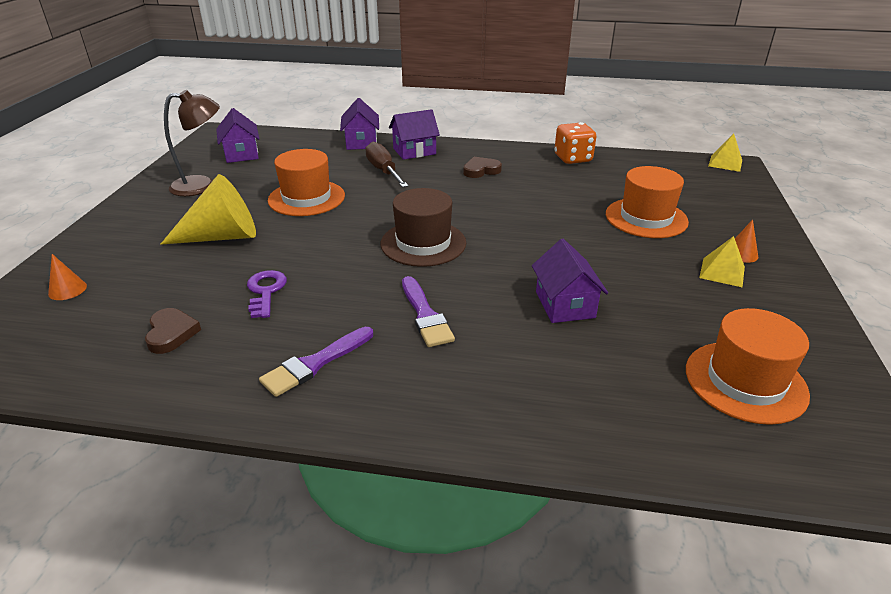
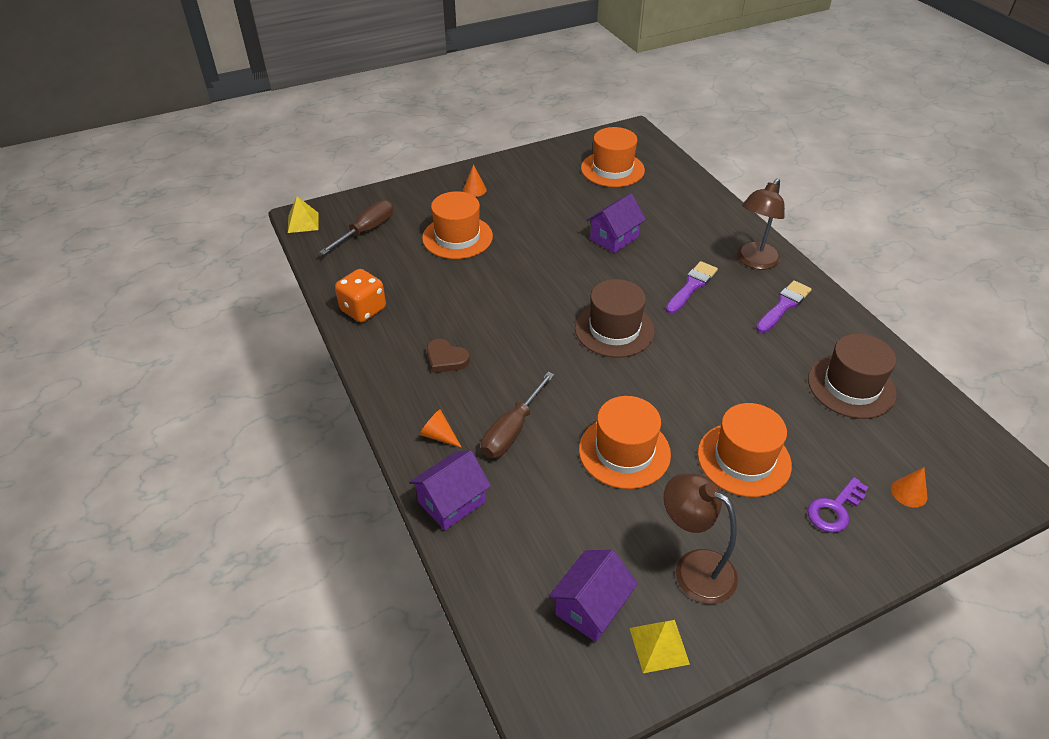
camera: 125 degrees left, 10 degrees up
brown heart [145,308,201,354] -> brown hat [808,334,897,419]
yellow cone [161,174,256,244] -> orange hat [698,403,792,497]
purple key [247,270,287,318] -> purple key moved to [807,477,869,533]
purple brush [259,327,373,397] -> purple brush turned 60 degrees counterclockwise [756,280,812,333]
purple house [389,109,440,160] -> orange cone [420,409,462,448]
yellow pyramid [699,236,745,287] -> yellow pyramid moved to [630,620,690,673]
none -> brown screwdriver [319,200,393,255]
none -> brown lamp [737,178,785,270]

